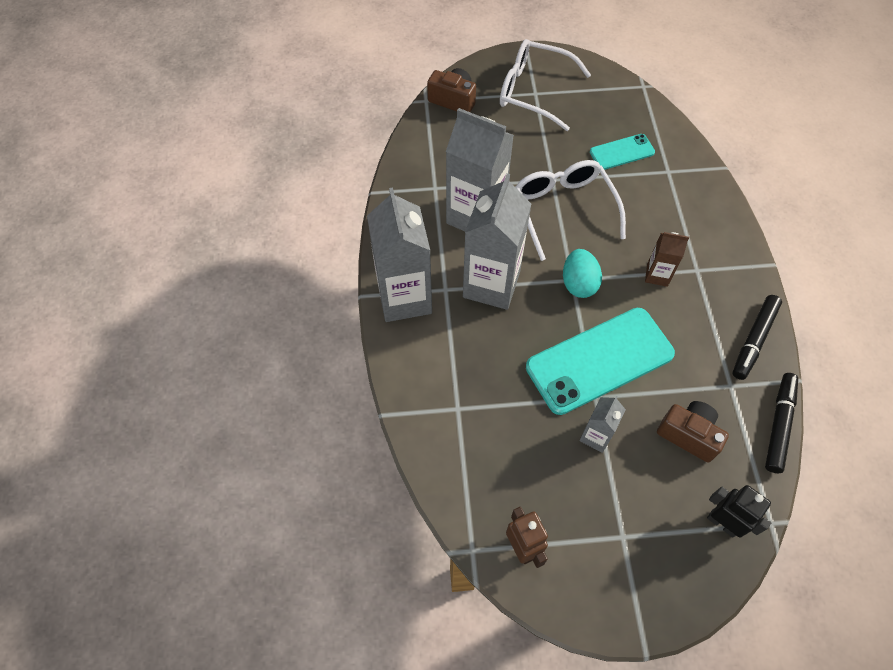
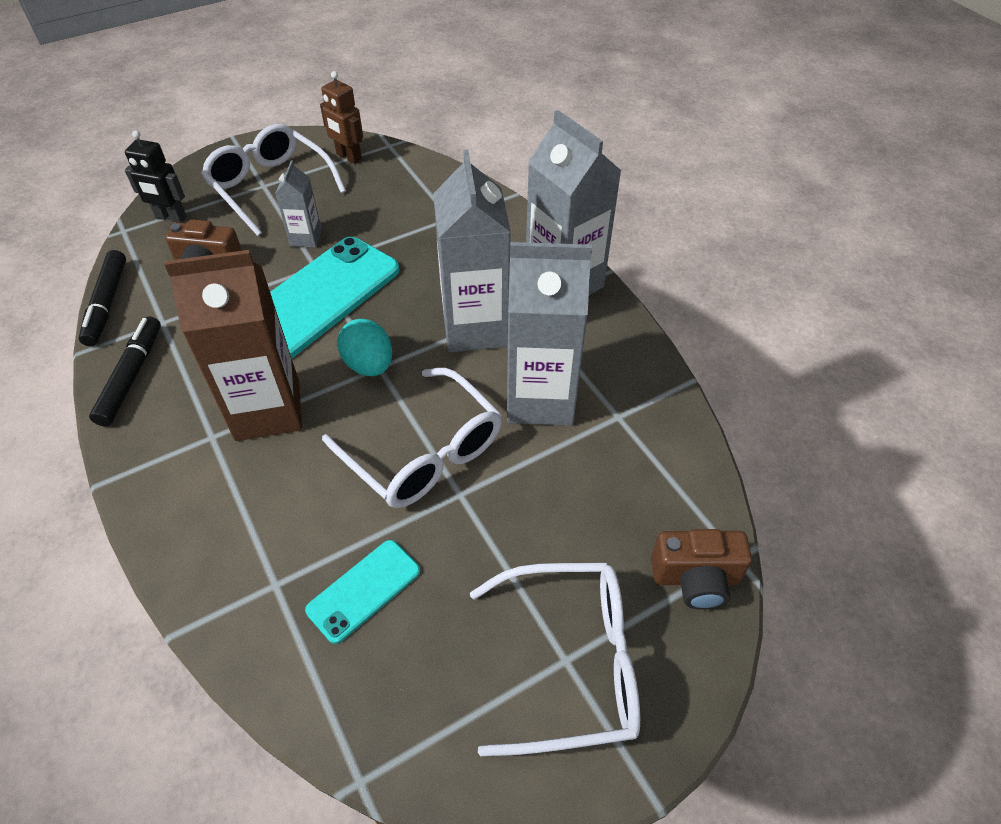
camera: 155 degrees right, 10 degrees down
brown carton [645,232,689,287] -> brown carton [164,250,302,441], size x2.04
none -> white glasses [201,124,346,236]

